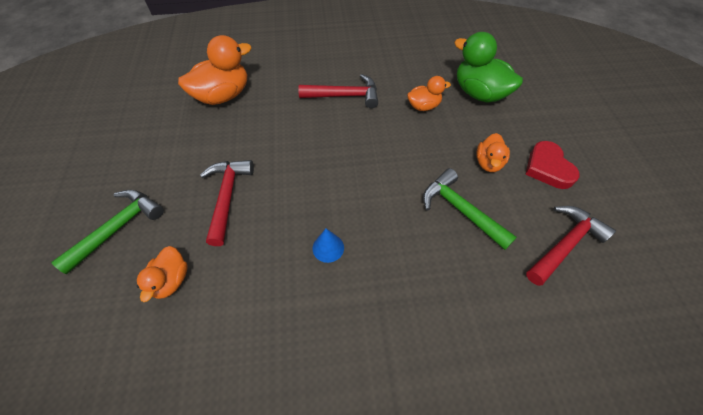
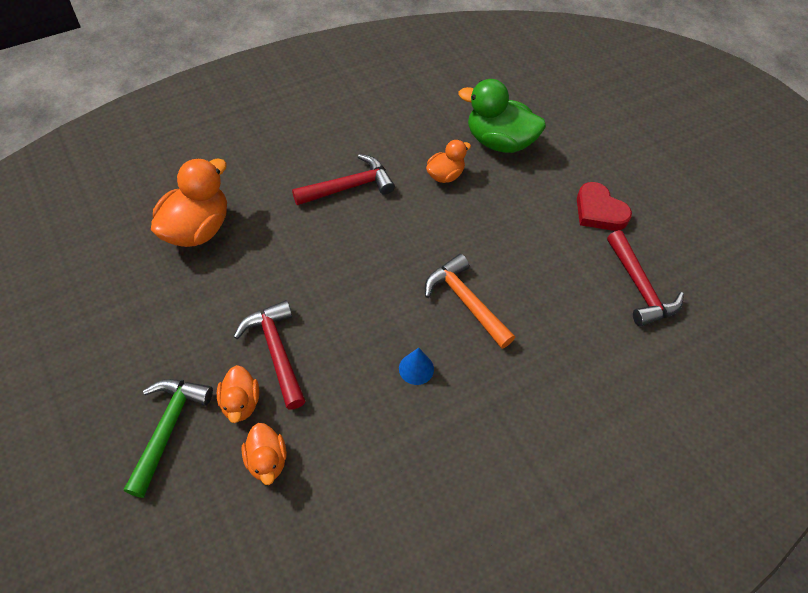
camera: 25 degrees left, 0 degrees up
green hammer [423,168,517,250] -> none
orange duck [476,133,510,172] -> orange duck moved to [217,365,259,423]
red hammer [526,206,616,286] -> red hammer turned 135 degrees clockwise [607,230,684,327]
none -> orange hammer [425,254,515,349]

